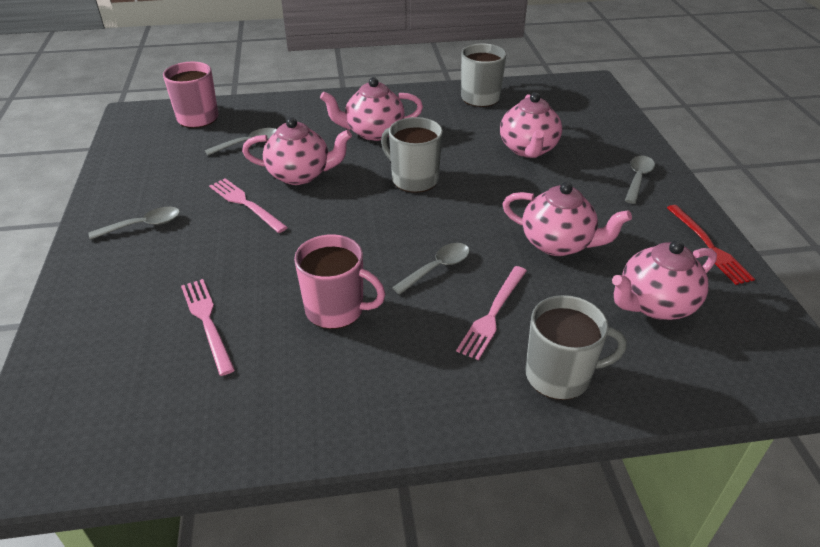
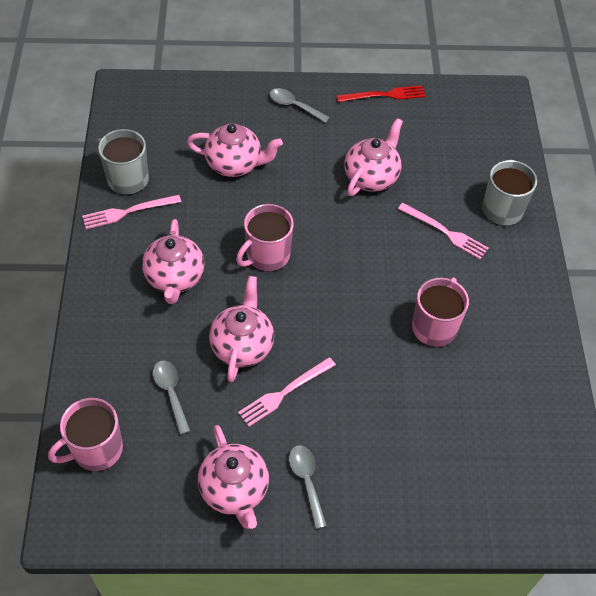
camera: 85 degrees left, 15 degrees up
pink fork [181,279,235,376] -> pink fork moved to [82,195,181,229]
grey mug [381,117,443,193] -> pink mug [236,204,294,272]
grey spoon [392,243,470,294] -> none
pink teapot [612,240,717,320] -> pink teapot moved to [198,425,269,529]

